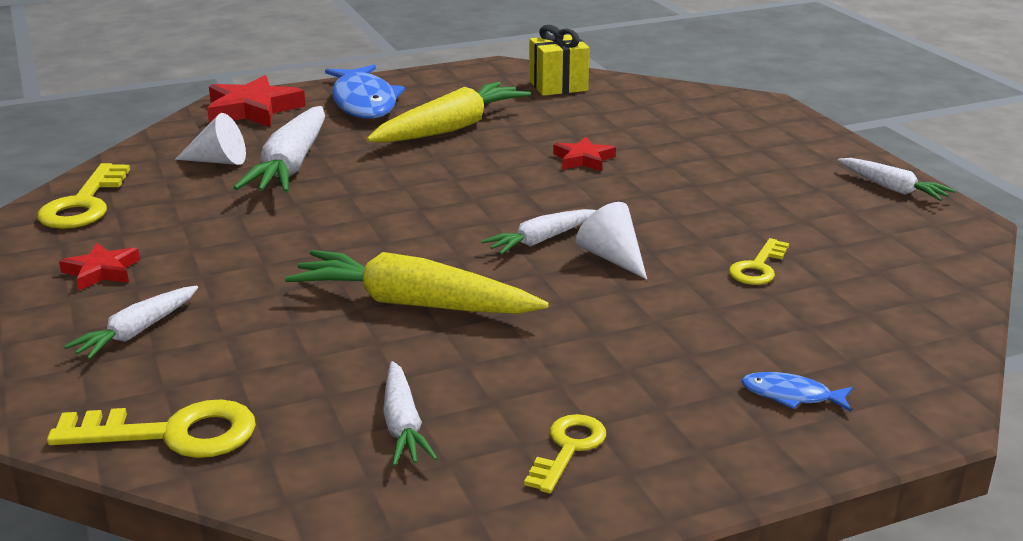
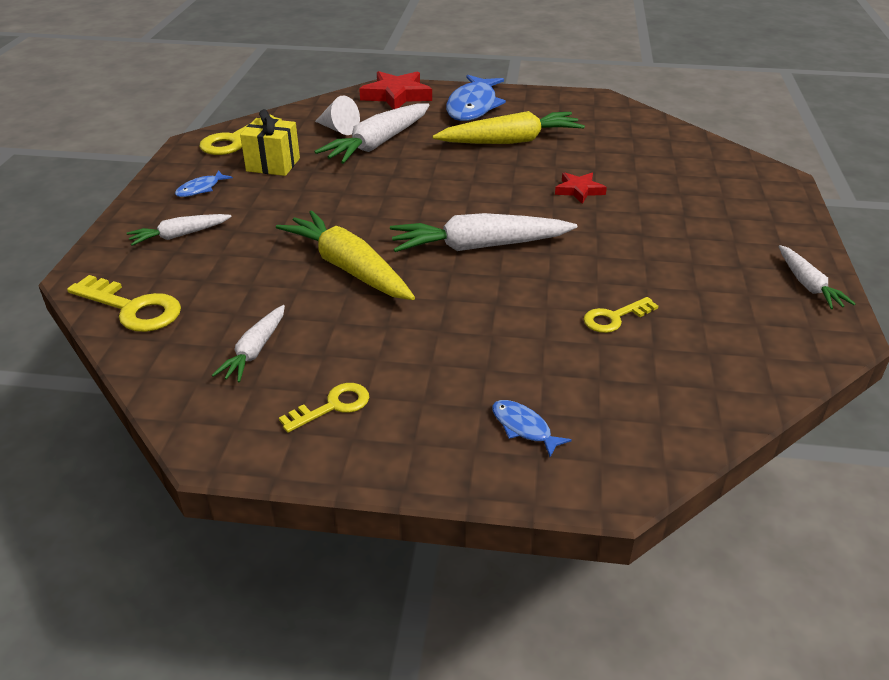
camera: 30 degrees right, 10 degrees up
red star [59,243,140,291] -> blue fish [175,170,233,197]
white carrot [481,209,596,255] -> white carrot [390,213,577,252], size x1.79
yellow gift [529,25,589,96] -> yellow gift moved to [240,109,300,176]
white cone [576,202,647,280] -> none

